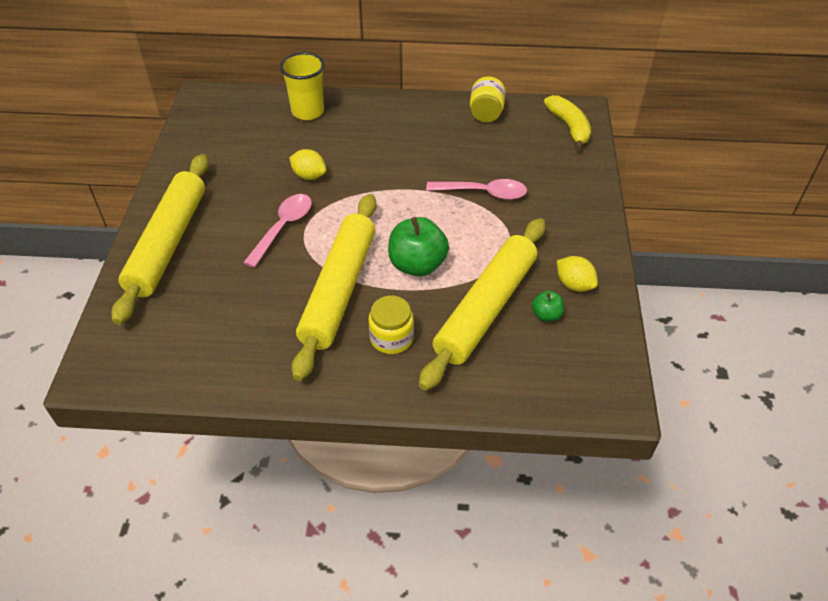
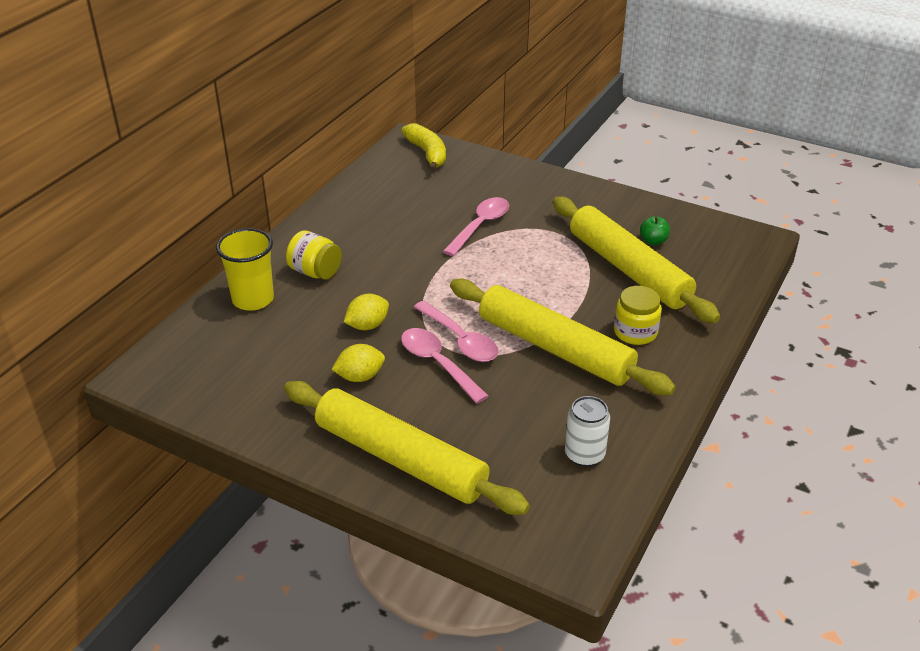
camera: 65 degrees left, 10 degrees down
green apple [388,217,449,277] -> none
yellow jar [470,76,506,122] -> yellow jar moved to [286,230,342,279]
yellow banana [544,95,591,150] -> yellow banana turned 60 degrees clockwise [402,123,446,172]
yellow lemon [557,256,598,292] -> yellow lemon moved to [331,344,385,382]
none -> pink spoon [414,301,499,362]
none -> white can [565,396,610,467]

